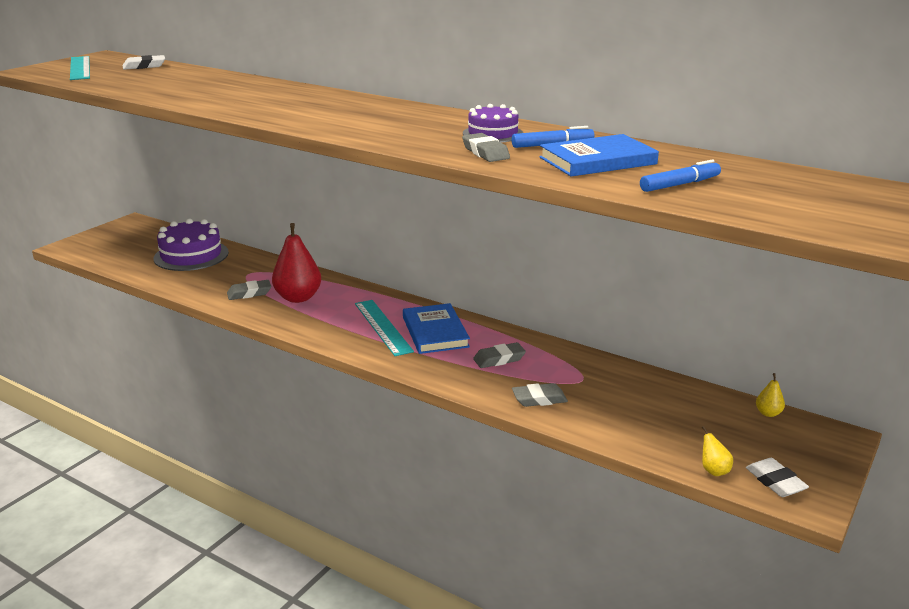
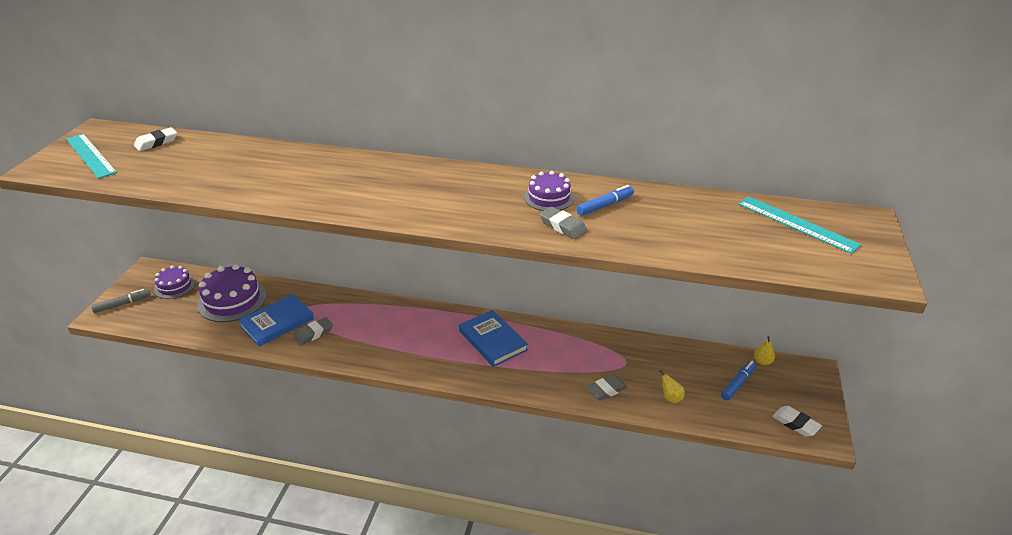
camera: 20 degrees left, 10 degrees up
red pear [272,223,321,303] -> none
turquoise ruler [355,300,414,356] -> turquoise ruler moved to [738,196,862,254]
grey eraser [473,342,526,368] -> none
blue book [539,134,659,177] -> blue book moved to [238,294,314,347]
blue marker [640,159,721,192] -> blue marker moved to [721,360,757,401]
yellow pear [702,426,733,476] -> yellow pear moved to [659,370,685,403]
none -> grey marker [91,289,151,313]
none -> purple cake [154,265,196,299]

